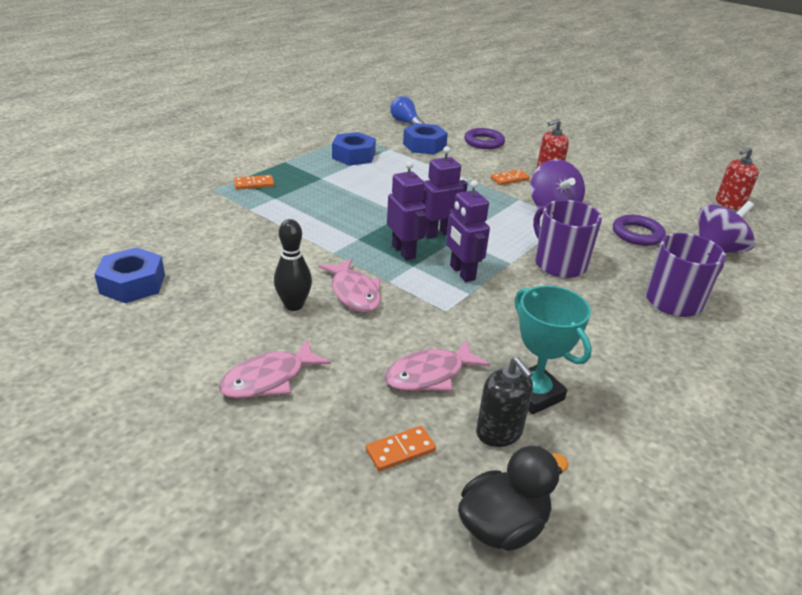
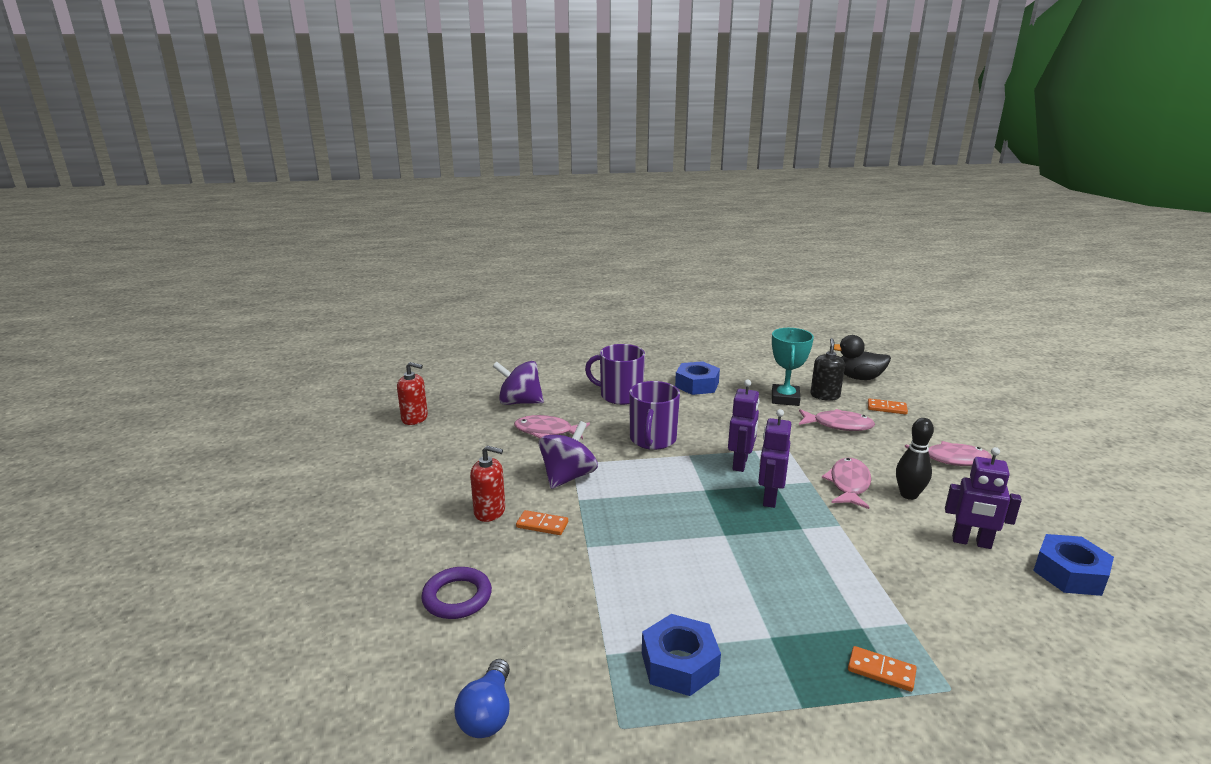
camera: 135 degrees left, 10 degrees down
blue nut [403,123,448,154] -> blue nut moved to [675,361,720,395]
purple robot [421,146,468,239] -> purple robot moved to [945,447,1022,549]
purple ring [613,215,666,246] -> pink fish [514,415,590,439]

